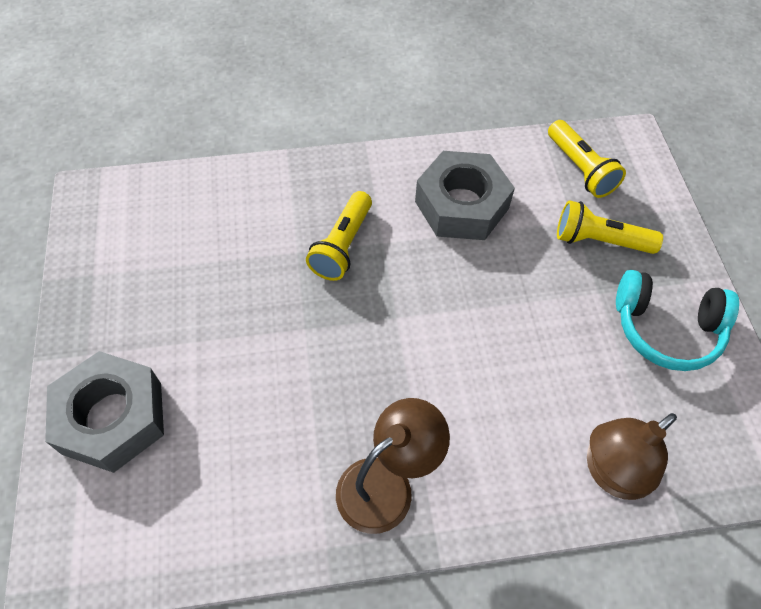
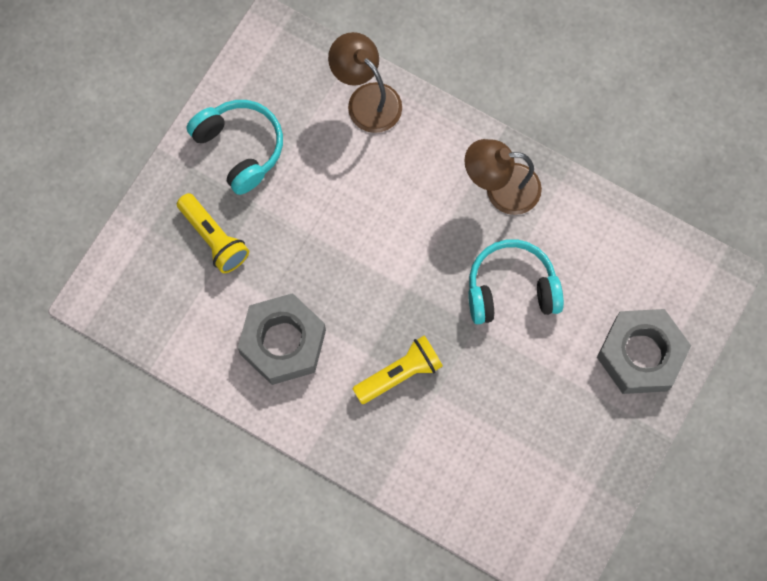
camera: 140 degrees left, 15 degrees up
yellow flashlight [548,120,626,198] -> none
brown lamp [587,413,677,500] -> brown lamp turned 135 degrees counterclockwise [328,32,402,133]
none -> turquoise headphones [468,239,564,324]

